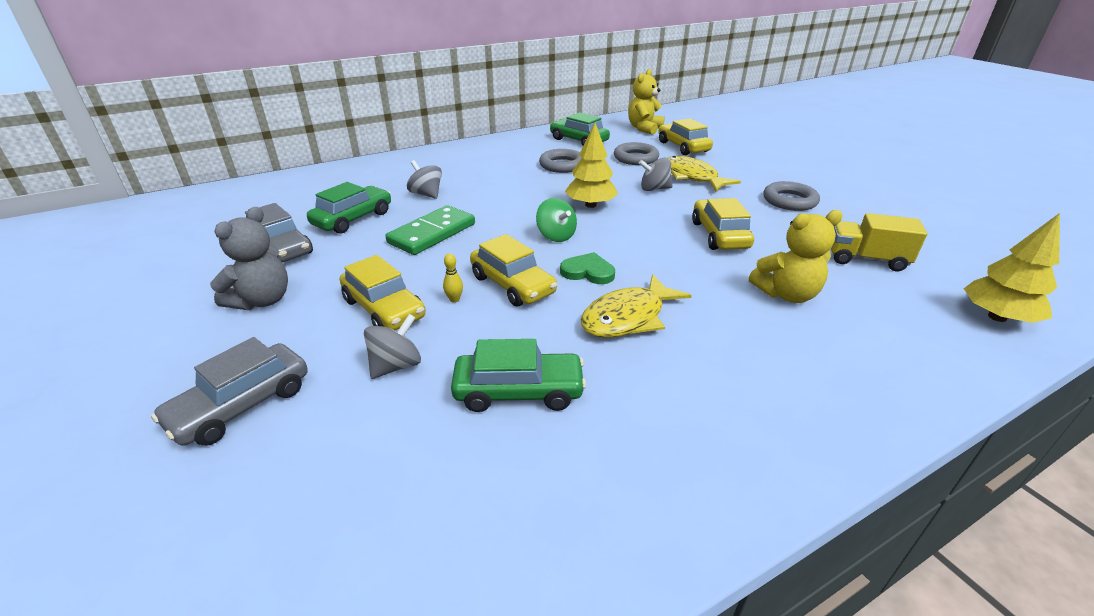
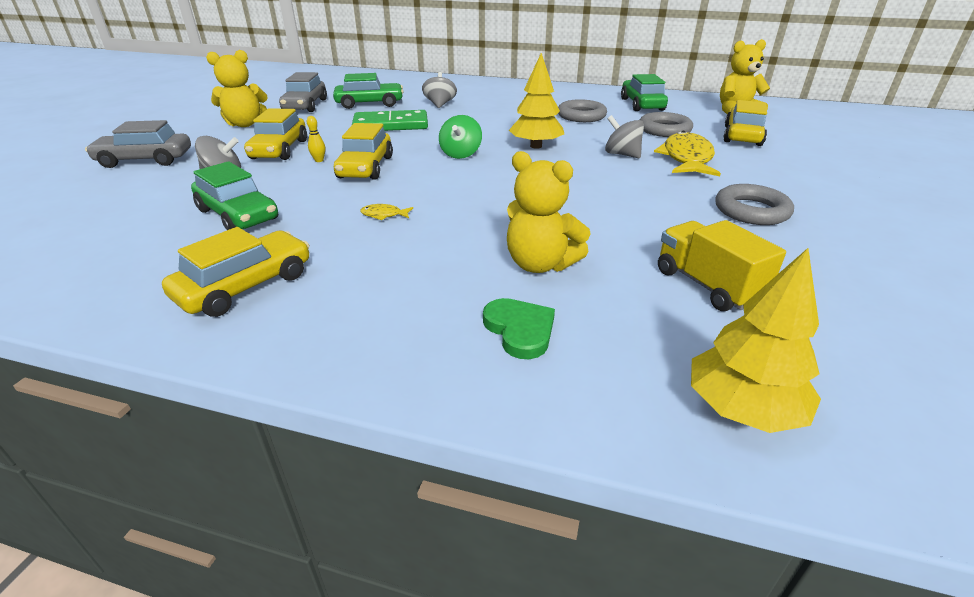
camera: 45 degrees right, 0 degrees up
grey teddy bear [210,207,288,310] -> yellow teddy bear [206,50,268,127]
green heart [560,252,615,284] -> green heart moved to [483,298,555,359]
yellow fish [581,274,692,338] -> yellow fish [360,204,413,220], size x0.42
yellow car [692,198,754,250] -> yellow car moved to [162,227,310,317]

